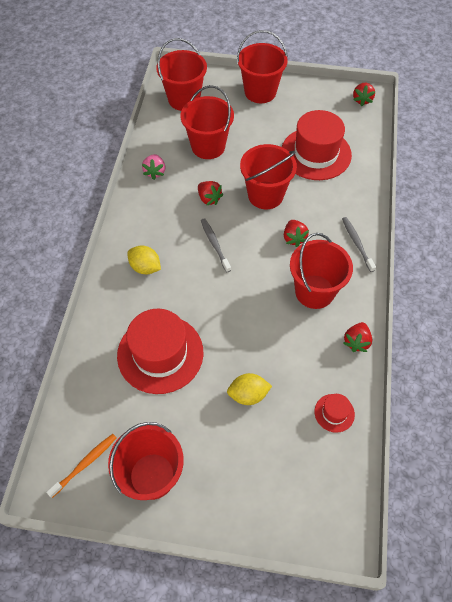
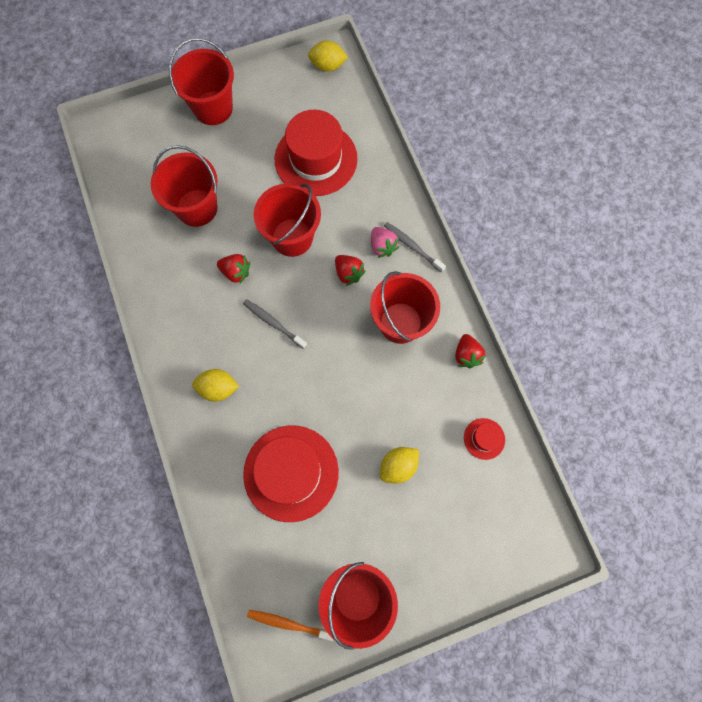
camera: 30 degrees left, 15 degrees up
orange toothbrush [46,434,117,498] -> orange toothbrush turned 90 degrees counterclockwise [247,610,333,641]
pink strawberry [142,154,165,180] -> pink strawberry moved to [371,227,399,258]
red bucket [156,38,207,111] -> none
red strawberry [353,83,375,106] -> yellow lemon [308,40,348,72]

